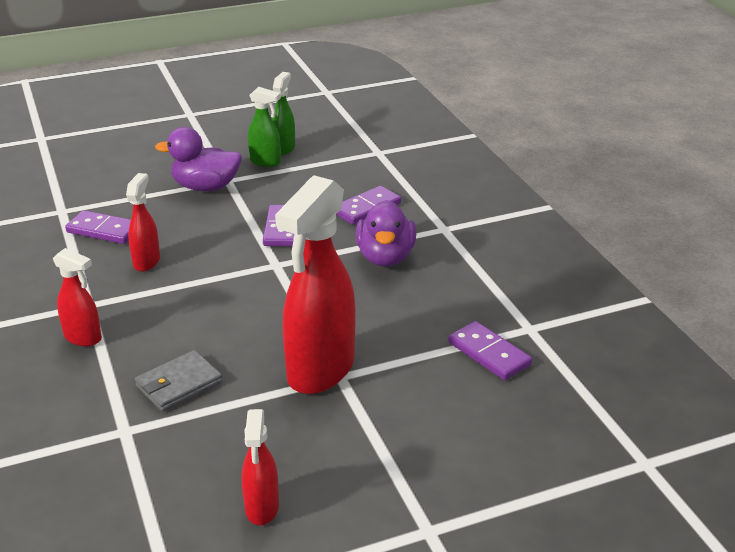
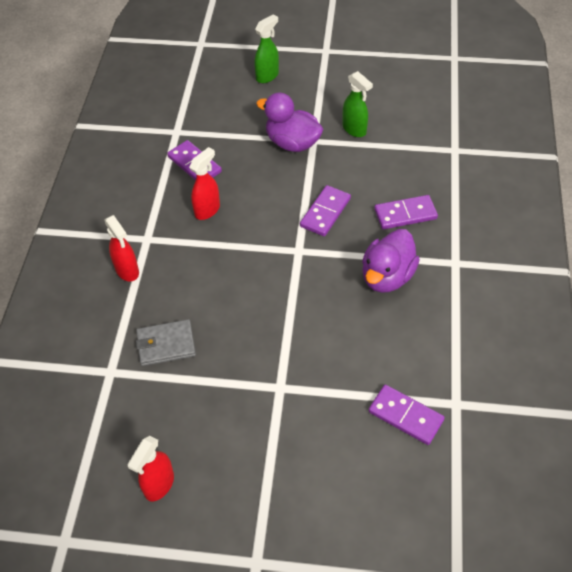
camera: 30 degrees right, 20 degrees up
green spray bottle [272,72,295,155] -> green spray bottle moved to [254,14,279,83]
red spray bottle [275,175,355,394] -> none
purple domino [448,321,532,380] -> purple domino turned 45 degrees counterclockwise [369,385,445,445]

